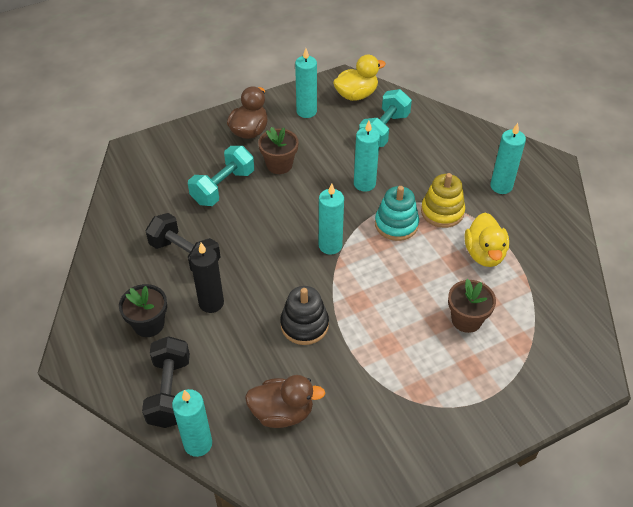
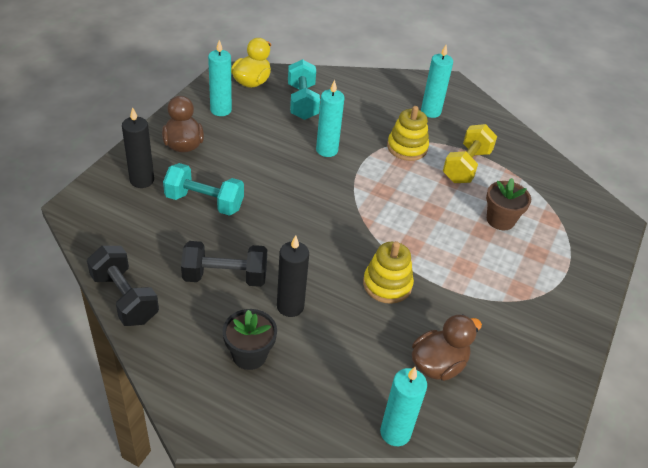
camera: 40 degrees left, 5 degrees down
black dumbbell [142,336,190,428] -> black dumbbell moved to [87,246,159,326]
turquoise dumbbell [188,146,254,206] -> turquoise dumbbell turned 75 degrees counterclockwise [163,163,244,216]
brown flower pot [258,127,299,174] -> none
black stacking toy [280,286,329,345] -> yellow stacking toy [363,241,414,304]
turquoise candle [319,183,344,255] -> none
turquoise stacking toy [375,186,419,241] -> none
yellow duck [465,213,509,267] -> yellow dumbbell [443,124,497,183]
none -> black candle [122,107,154,188]

